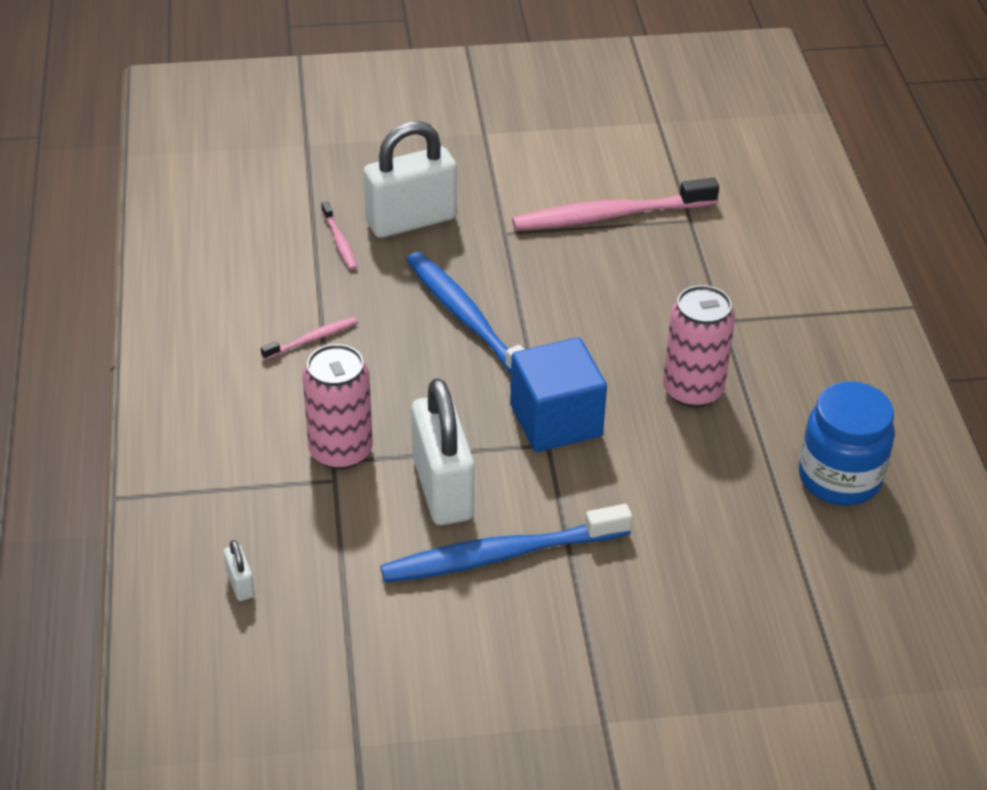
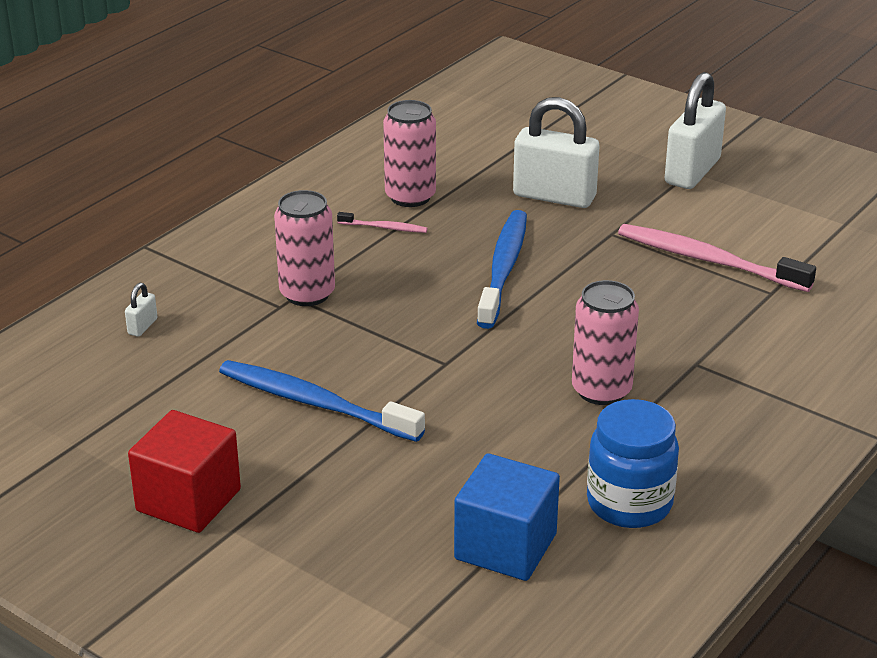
camera: 45 degrees right, 10 degrees down
pink toothbrush [321,201,357,270] -> none
white padlock [411,378,475,525] -> white padlock moved to [665,72,726,189]
blue cube [510,337,607,452] -> blue cube moved to [454,453,560,581]
none -> red cube [128,410,241,533]
none -> pink can [383,100,436,207]

